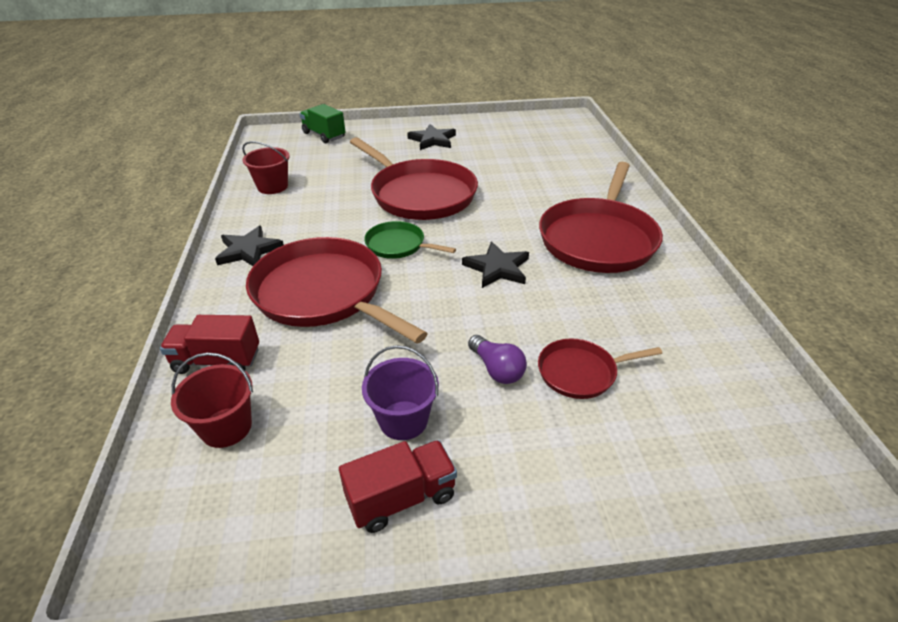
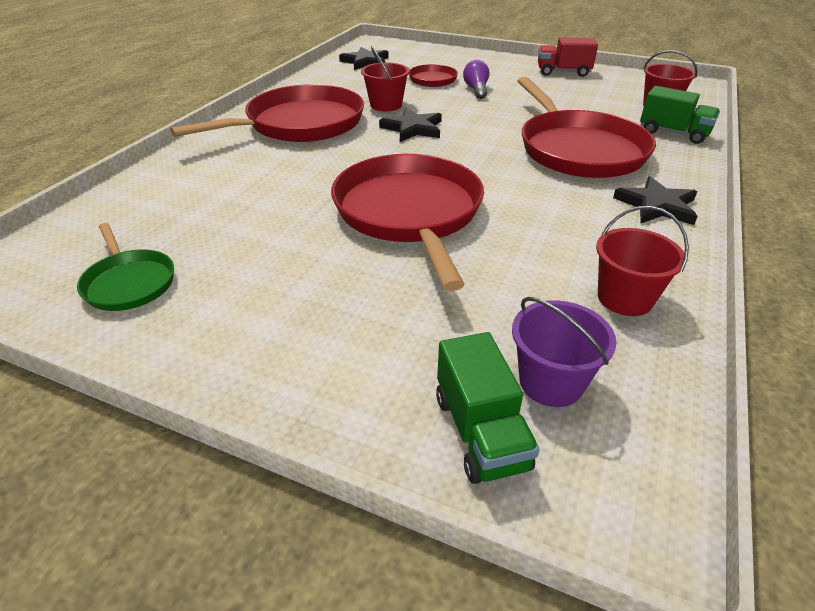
camera: 150 degrees left, 0 degrees up
red truck [160,315,259,374] -> green truck [640,86,720,144]
purple bucket [362,345,439,440] -> purple bucket moved to [512,297,617,407]
green pan [364,221,456,259] -> green pan moved to [77,223,174,311]
black star [407,124,456,150] -> black star moved to [339,47,389,70]
none -> red bucket [361,46,410,111]

